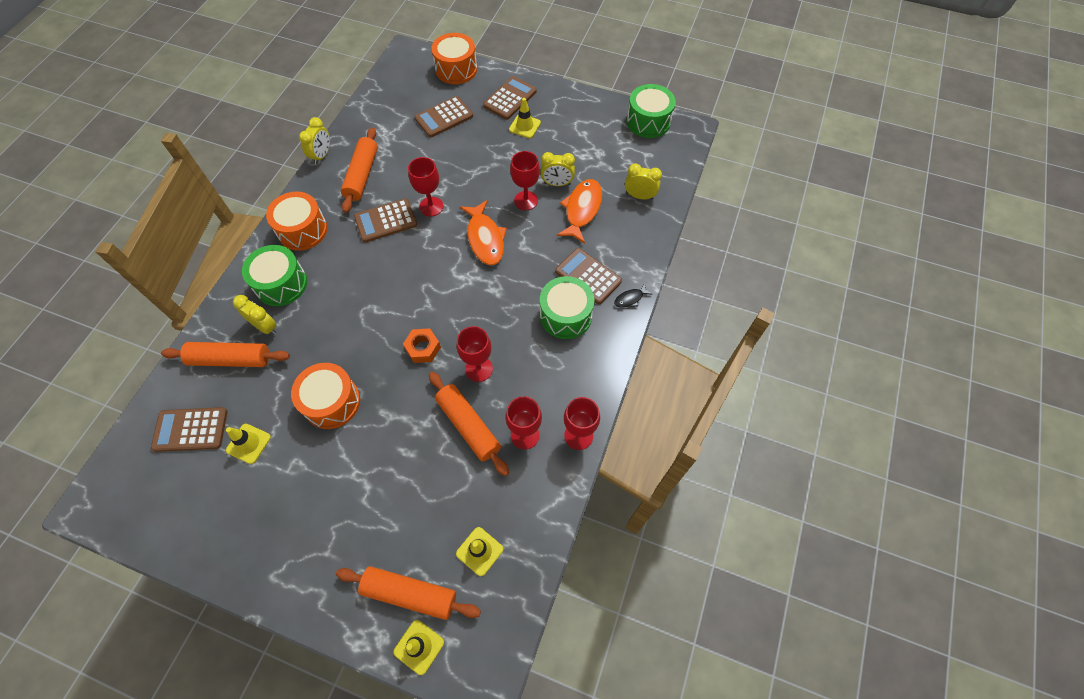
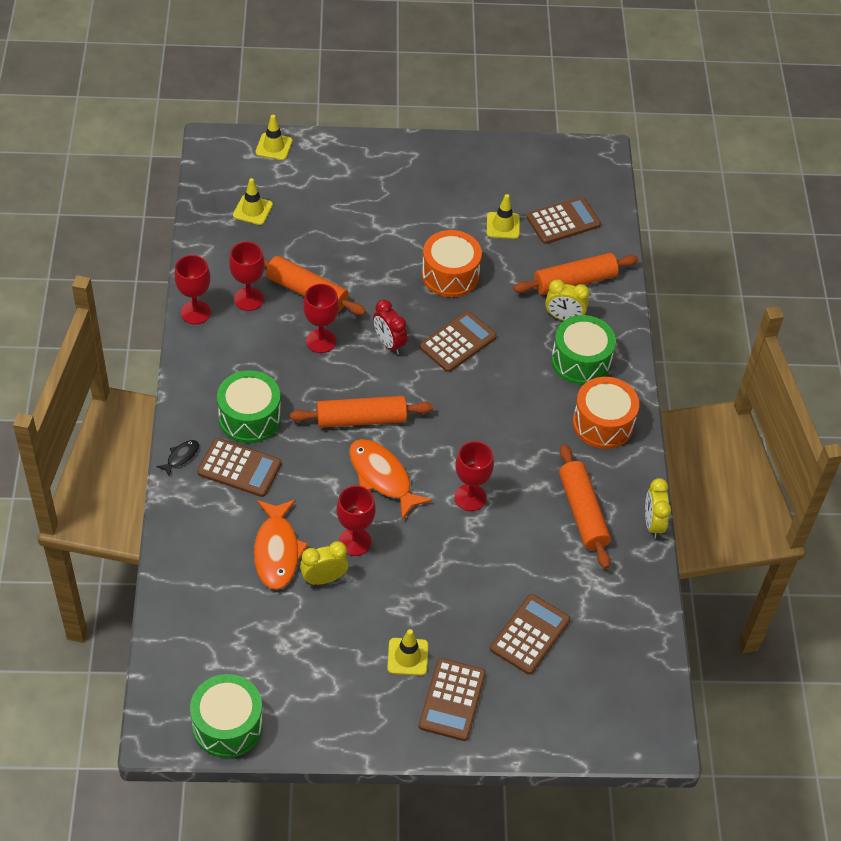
camera: 155 degrees right, 10 degrees down
orange rolling pin [336,566,481,620] -> orange rolling pin moved to [290,396,433,428]
brown calculator [354,198,417,243] -> brown calculator moved to [420,311,497,372]
orange nut [403,328,441,363] -> red clock [373,300,407,354]
orange drum [432,33,477,84] -> none
yellow clock [625,163,662,200] -> none

